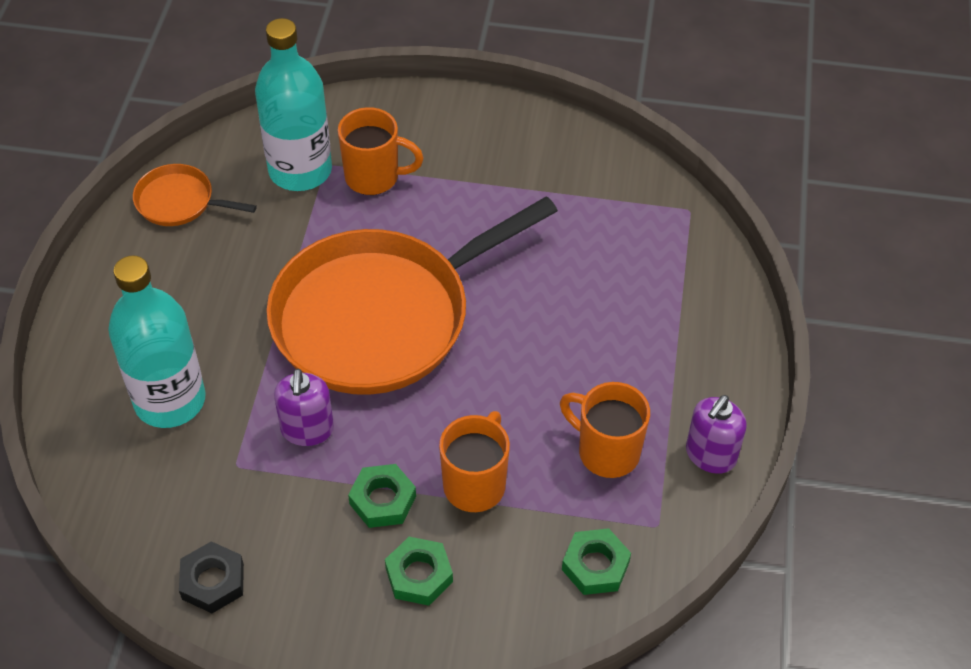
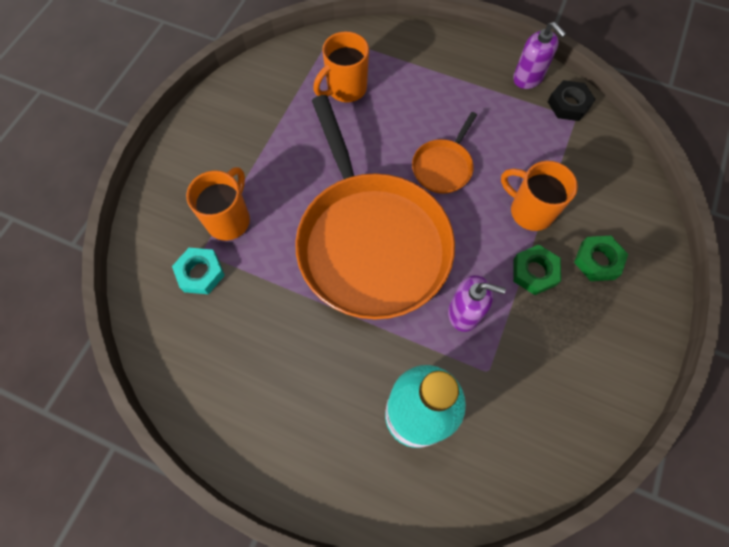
camera: 75 degrees left, 15 degrees up
orange pan [133,164,257,226] -> orange pan moved to [412,112,477,194]
black nut [179,541,244,613] -> black nut moved to [548,80,596,121]
turquoise bottle [255,18,332,191] -> turquoise nut [172,248,225,294]
orange mug [560,382,650,478] -> orange mug moved to [313,31,369,103]
green nut [562,528,631,595] -> none

